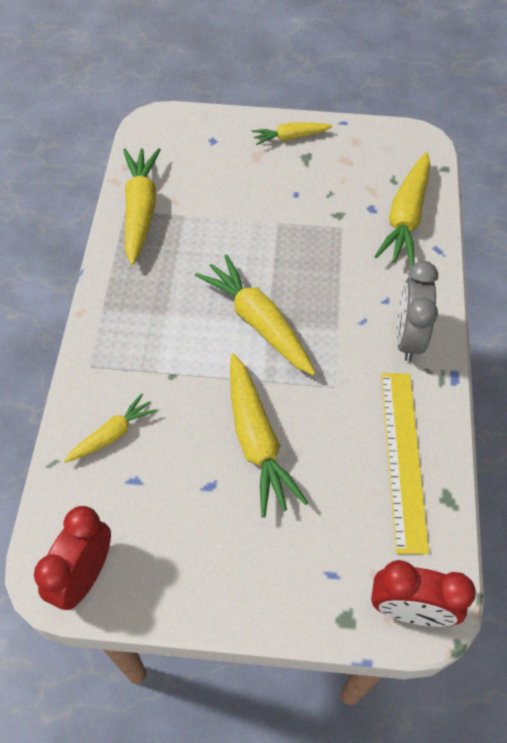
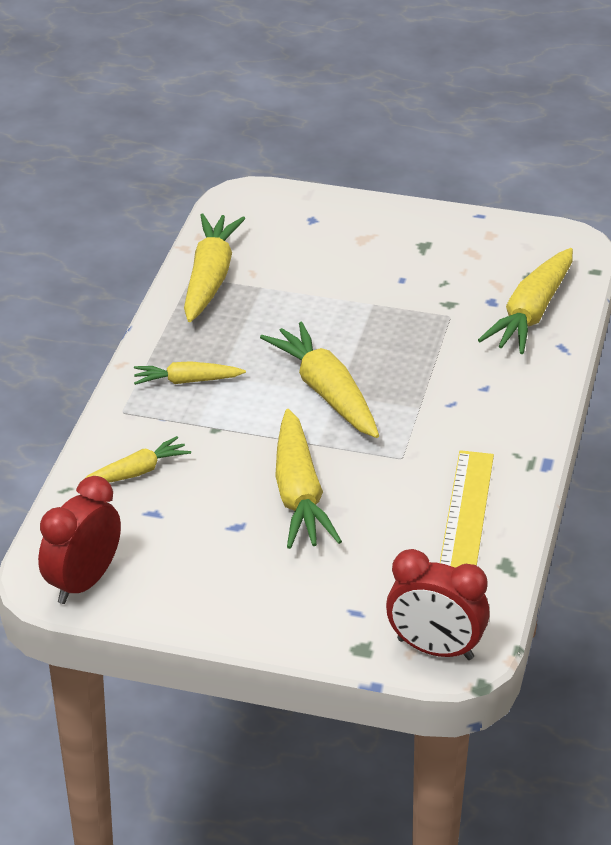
camera: 10 degrees right, 20 degrees down
yellow carrot [252,122,333,145] -> yellow carrot moved to [134,361,246,385]
grey clock [396,261,438,362] -> none

